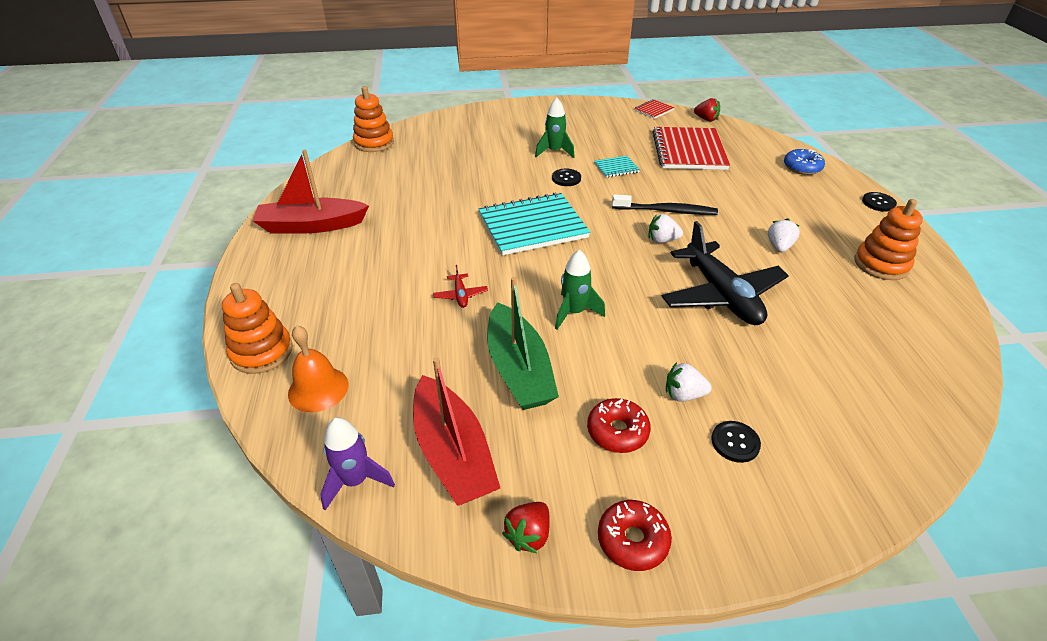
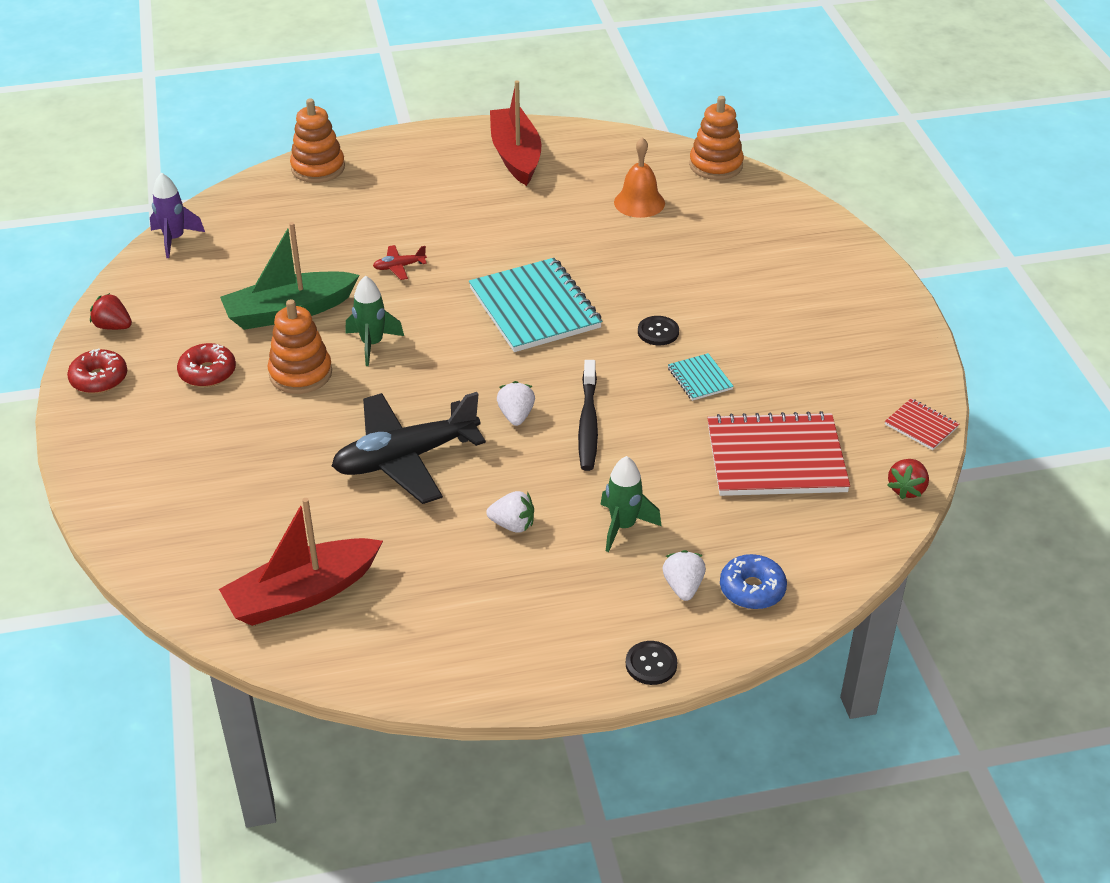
camera: 85 degrees right, 0 degrees up
orange bell [288,325,348,412] -> orange bell moved to [614,137,665,218]
red boat [413,357,500,506] -> red boat moved to [219,498,383,626]
green rocket [535,98,574,158] -> green rocket moved to [601,456,661,552]
white strawberry [666,362,712,402] -> white strawberry moved to [663,550,706,601]
black button [711,421,761,463] -> none
orange stacking toy [855,199,923,280] -> orange stacking toy moved to [268,299,332,394]

